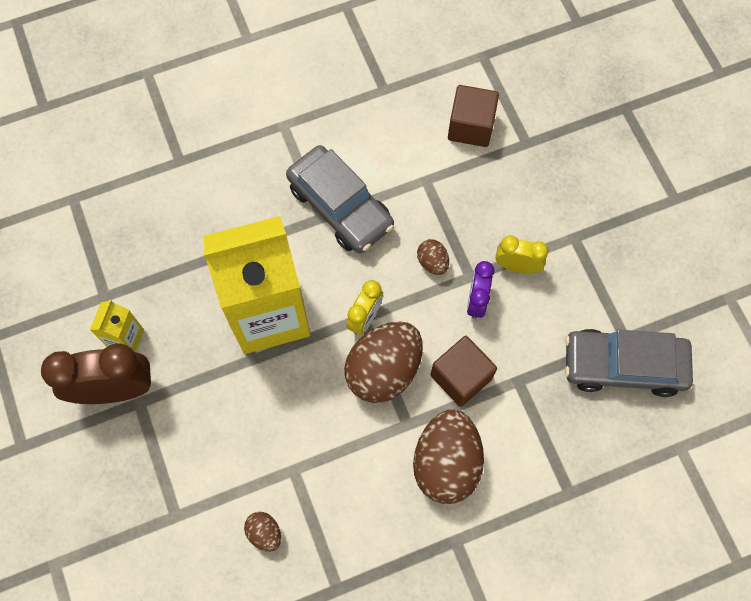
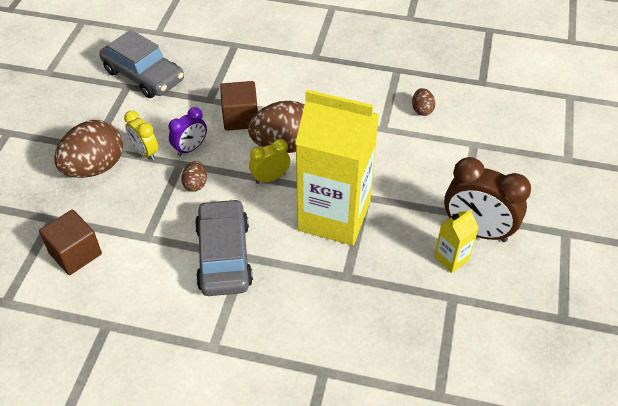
camera: 145 degrees left, 20 degrees down
brown egg [413,409,484,504] -> brown egg moved to [54,120,123,178]

